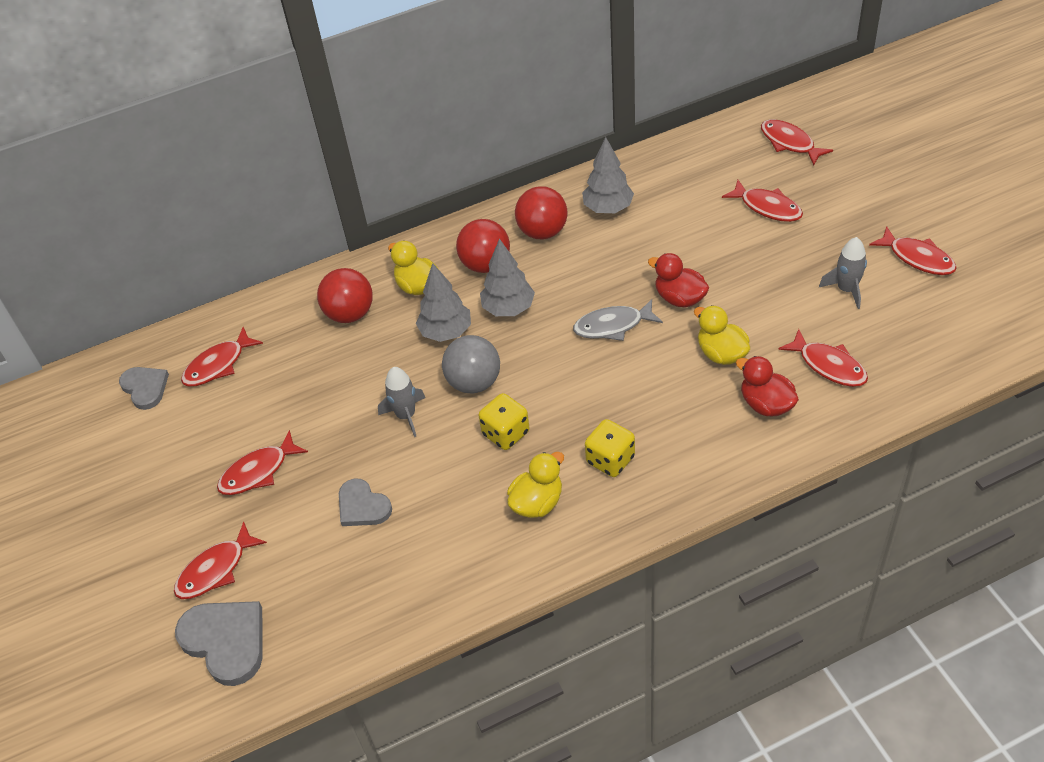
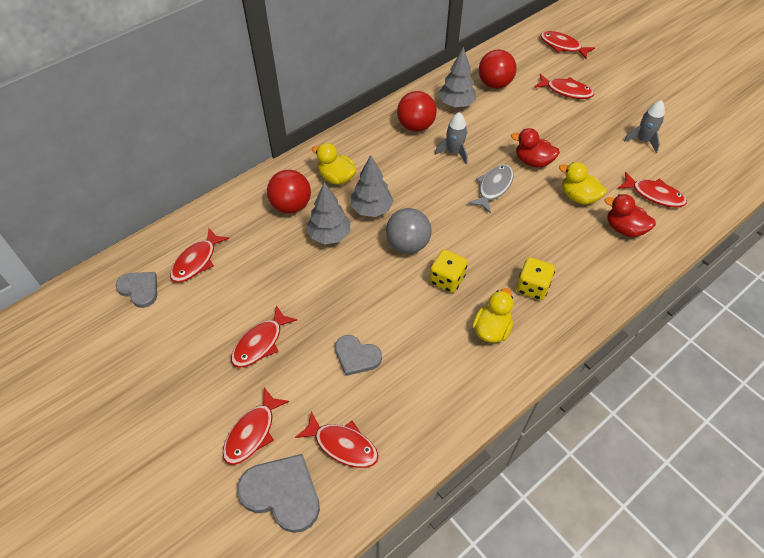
camera: 20 degrees left, 5 degrees up
grey rocket [378,367,425,437] -> grey rocket moved to [435,112,468,165]
red ball [456,219,510,273] -> red ball moved to [479,49,517,89]
grey tree [480,238,535,316] -> grey tree moved to [306,182,350,244]
grey fish [573,299,663,341] -> grey fish turned 150 degrees clockwise [468,164,514,214]
red fish [869,226,957,275] -> red fish moved to [295,411,379,468]

